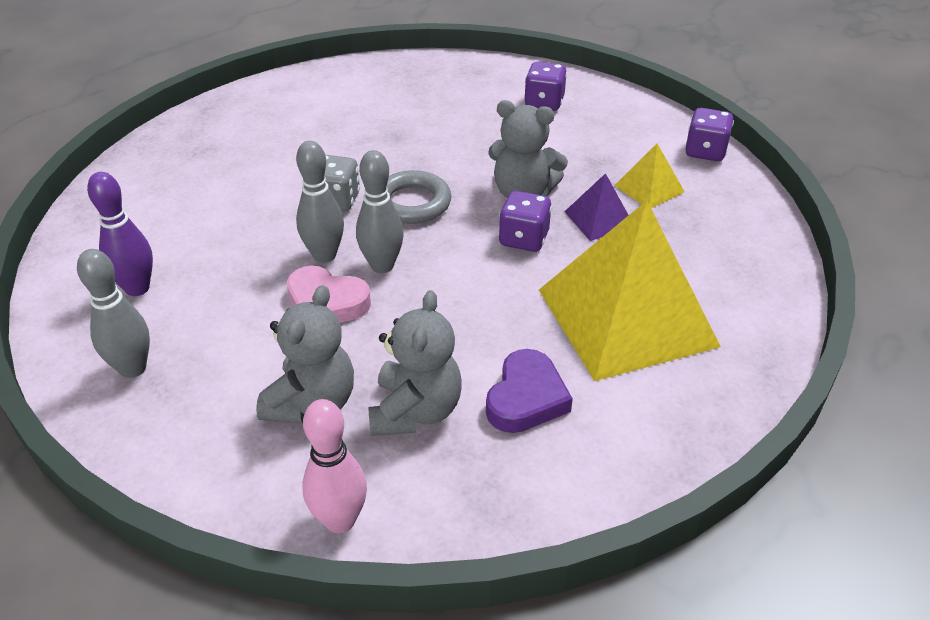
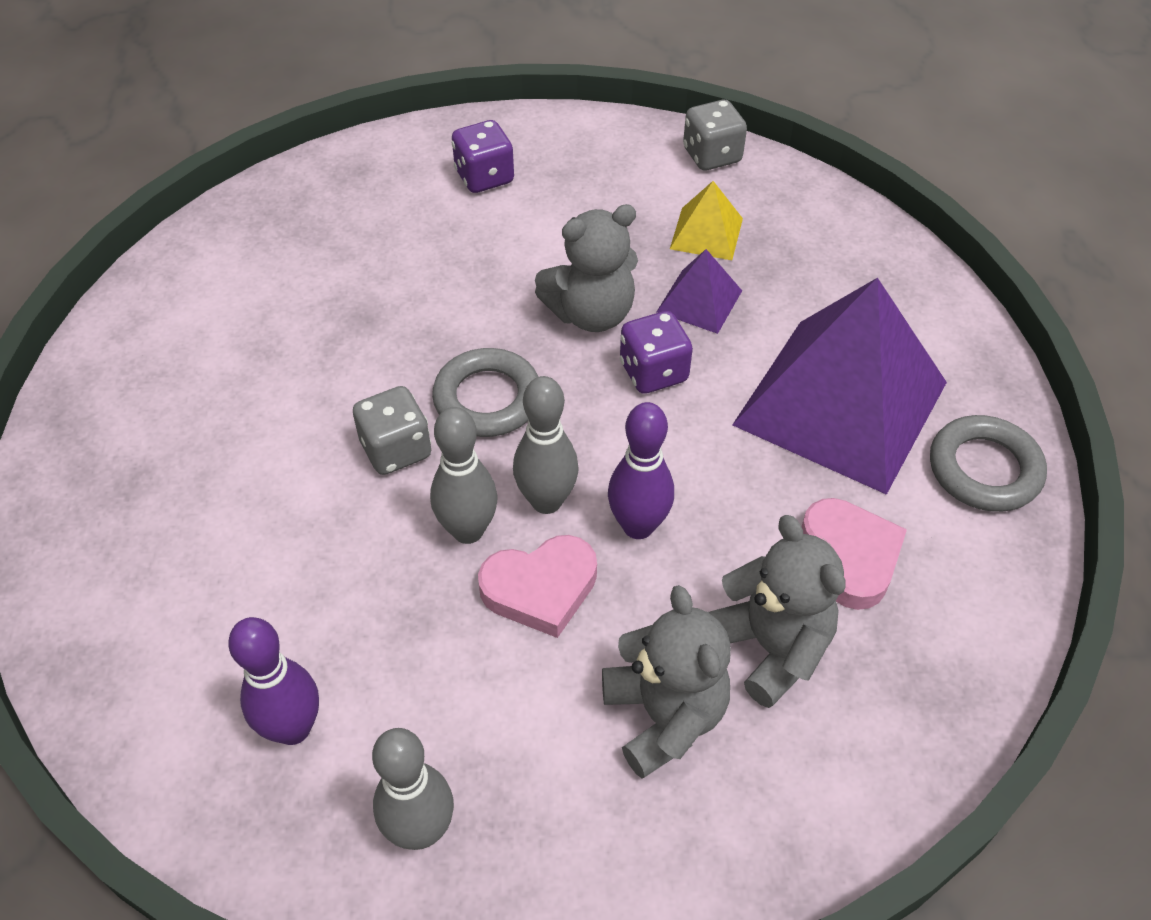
camera: 40 degrees left, 10 degrees up
pink bowling pin [302,399,367,533] -> none
purple heart [486,349,573,433] -> pink heart [802,498,907,610]
yellow pyramid [539,201,721,381] -> purple pyramid [732,278,947,495]
purple dice [685,108,734,161] -> grey dice [683,100,747,170]
none -> purple bowling pin [608,402,674,539]
none -> grey ring [930,415,1047,512]

